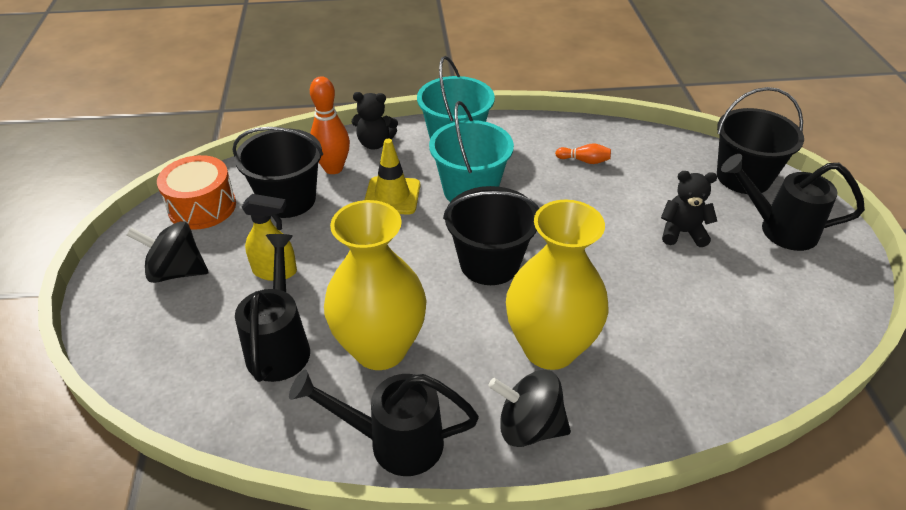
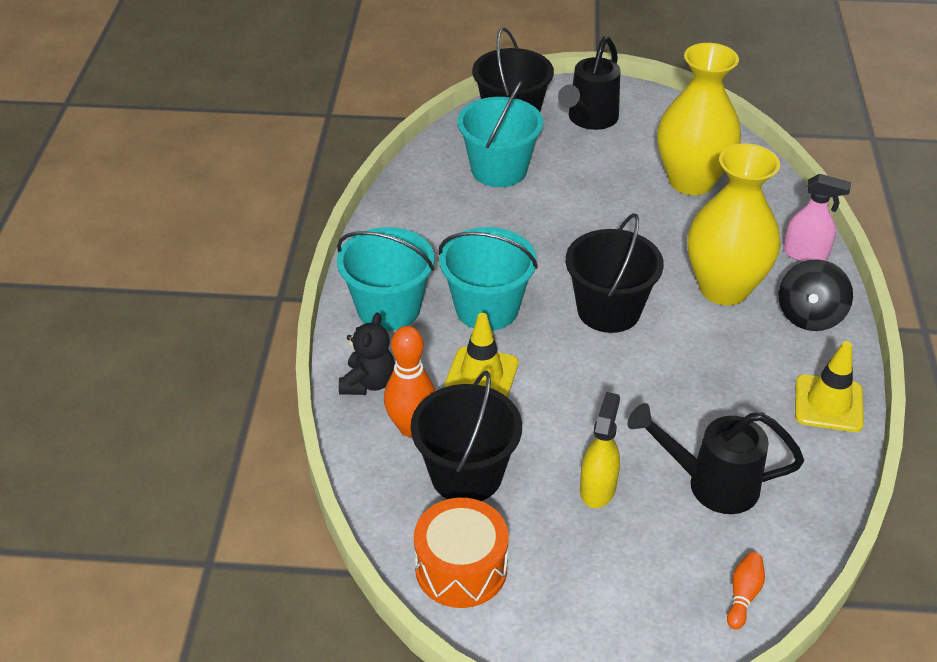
camera: 80 degrees left, 0 degrees up
black spinning top [127,221,208,283] -> none
black watering can [289,369,479,476] -> yellow traffic cone [795,341,864,432]
yellow vase [324,200,427,370] -> yellow vase moved to [657,43,741,195]
orange bowling pin [555,143,611,164] -> orange bowling pin moved to [727,552,765,630]
black teddy bear [661,171,717,247] -> none
none -> turquoise bucket [458,80,543,187]
none -> pink spray bottle [783,174,851,262]

